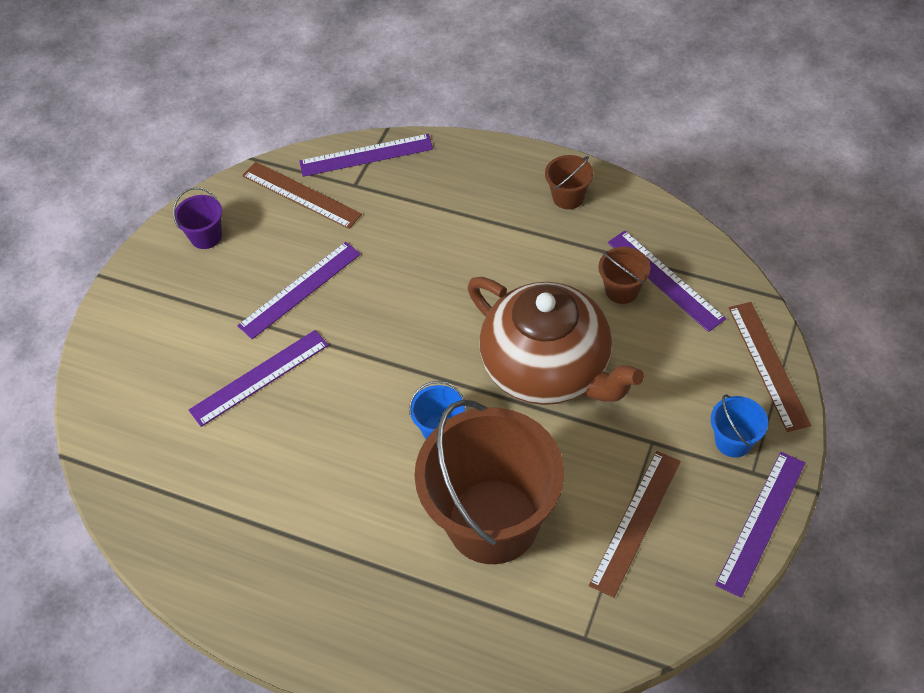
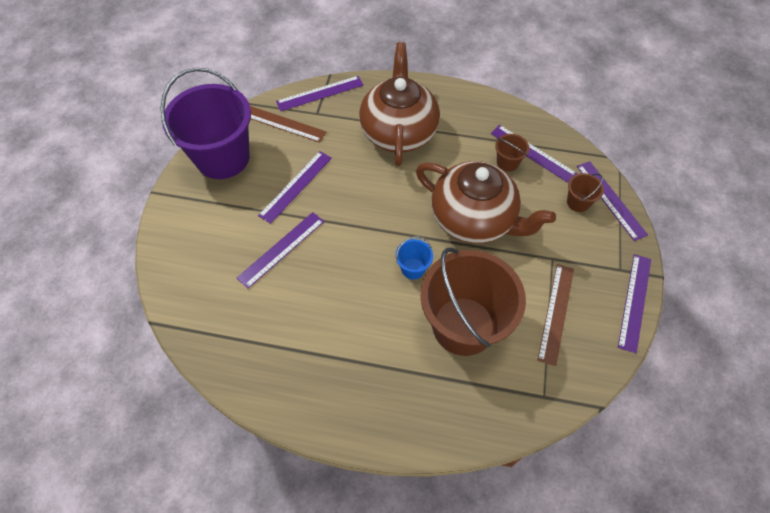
camera: 15 degrees left, 5 degrees up
purple bucket [173,187,222,249] -> purple bucket [160,68,251,179], size x2.45
brown bucket [545,155,594,209] -> brown bucket moved to [567,173,604,212]
blue bucket [711,395,768,457] -> none
brown ruler [729,302,812,432] -> purple ruler [577,161,648,241]
none -> brown teapot [359,42,440,166]

